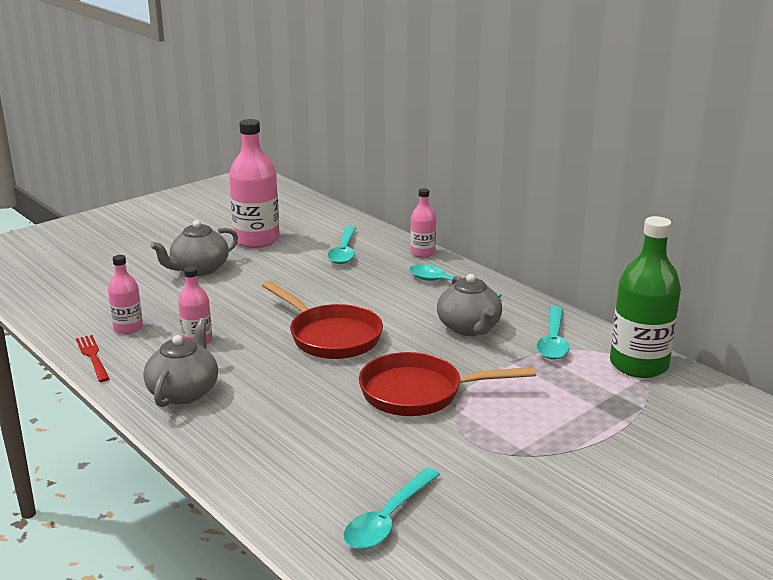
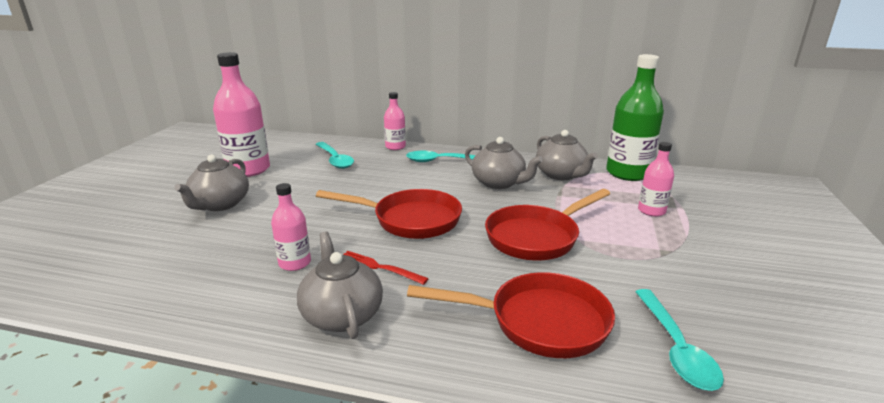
camera: 35 degrees left, 0 degrees up
red fork [76,335,110,382] -> red fork moved to [343,251,429,285]
pink bottle [108,255,143,334] -> pink bottle moved to [638,142,674,217]
turquoise spoon [537,306,569,359] -> grey teapot [536,130,598,180]
none -> red pan [407,272,615,358]

